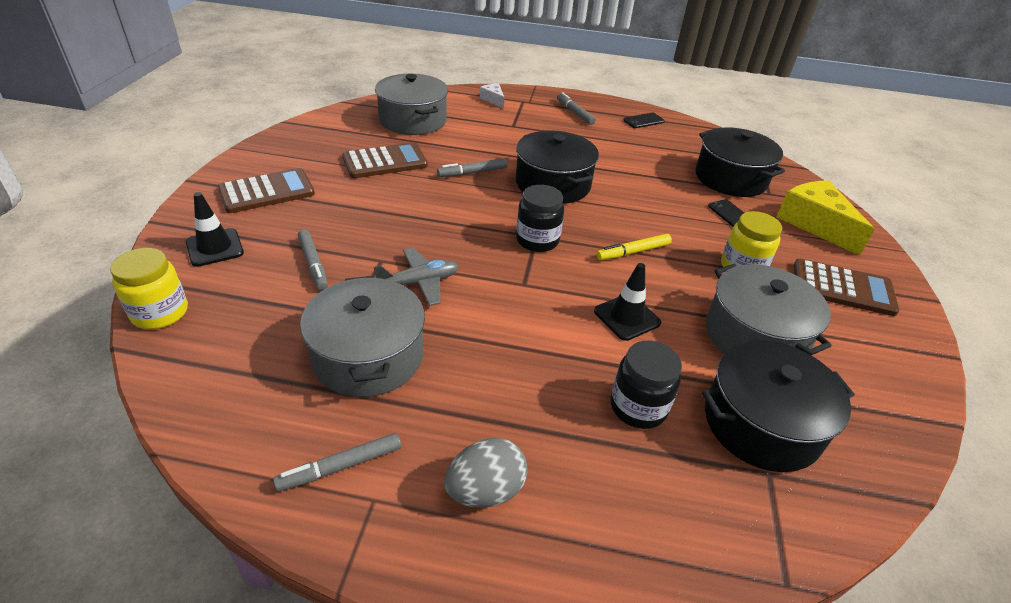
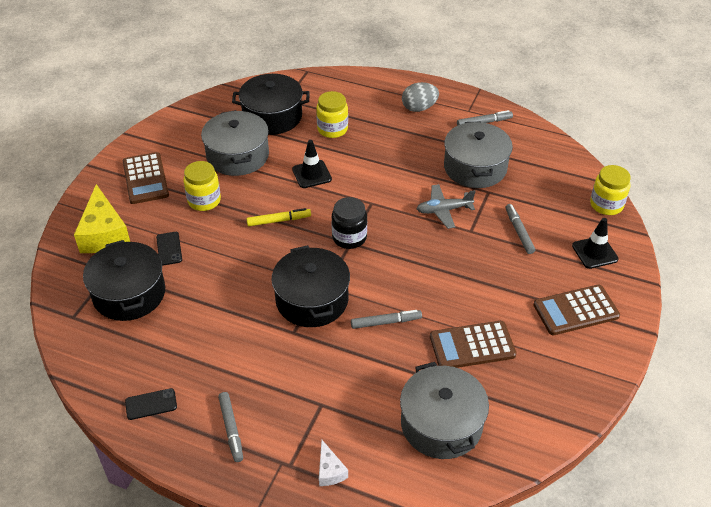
camera: 165 degrees left, 5 degrees up
black jar [610,341,682,429] -> yellow jar [316,91,348,138]
brown calculator [794,259,900,316] -> brown calculator turned 135 degrees counterclockwise [123,152,169,204]

